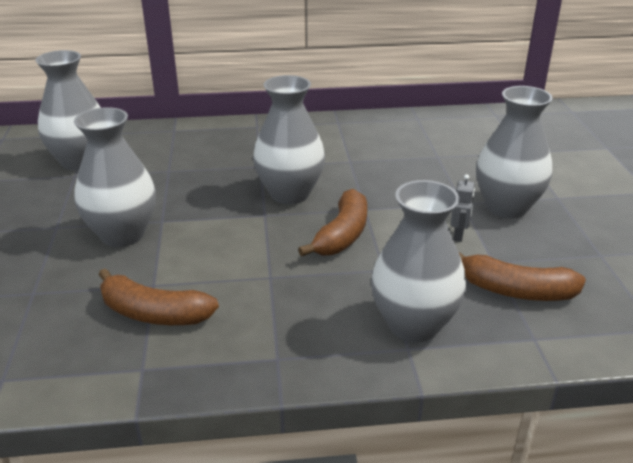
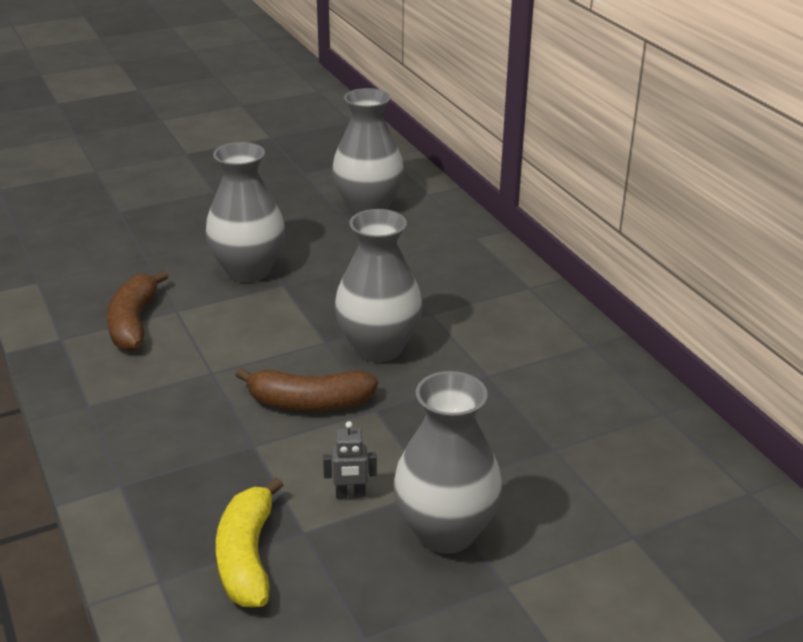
camera: 70 degrees right, 0 degrees up
grey vase [371,180,466,342] -> none
brown banana [458,251,586,301] -> yellow banana [216,477,283,607]

